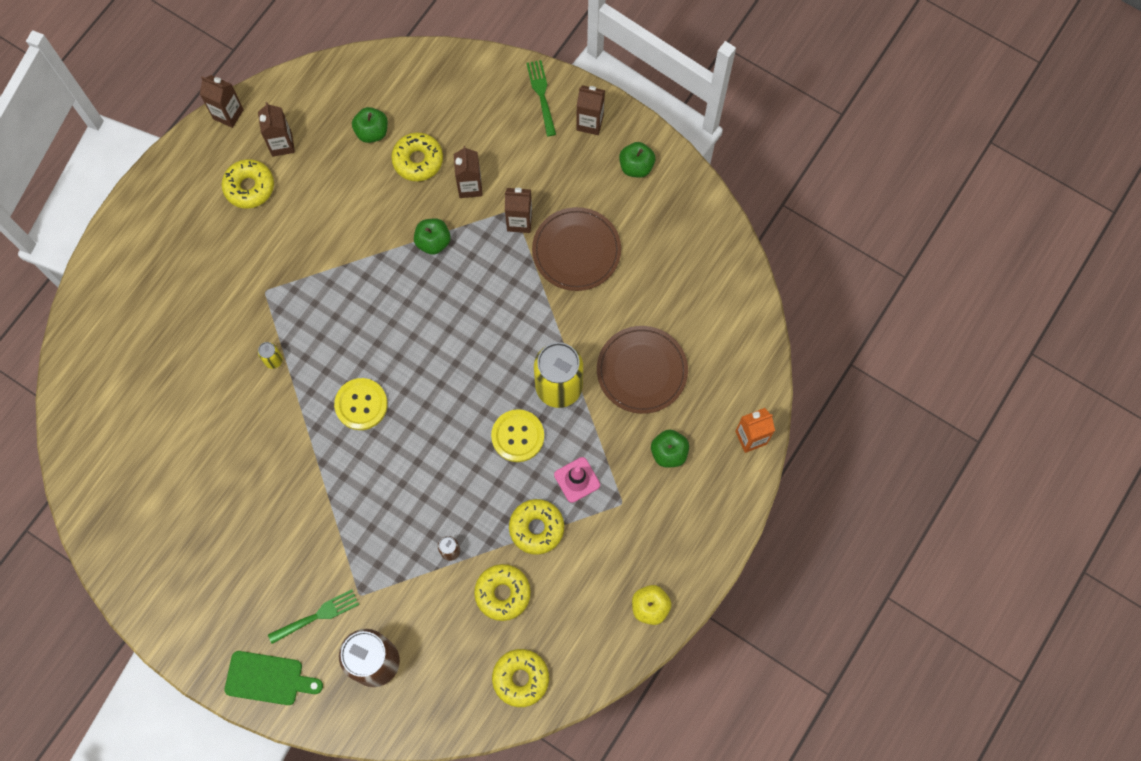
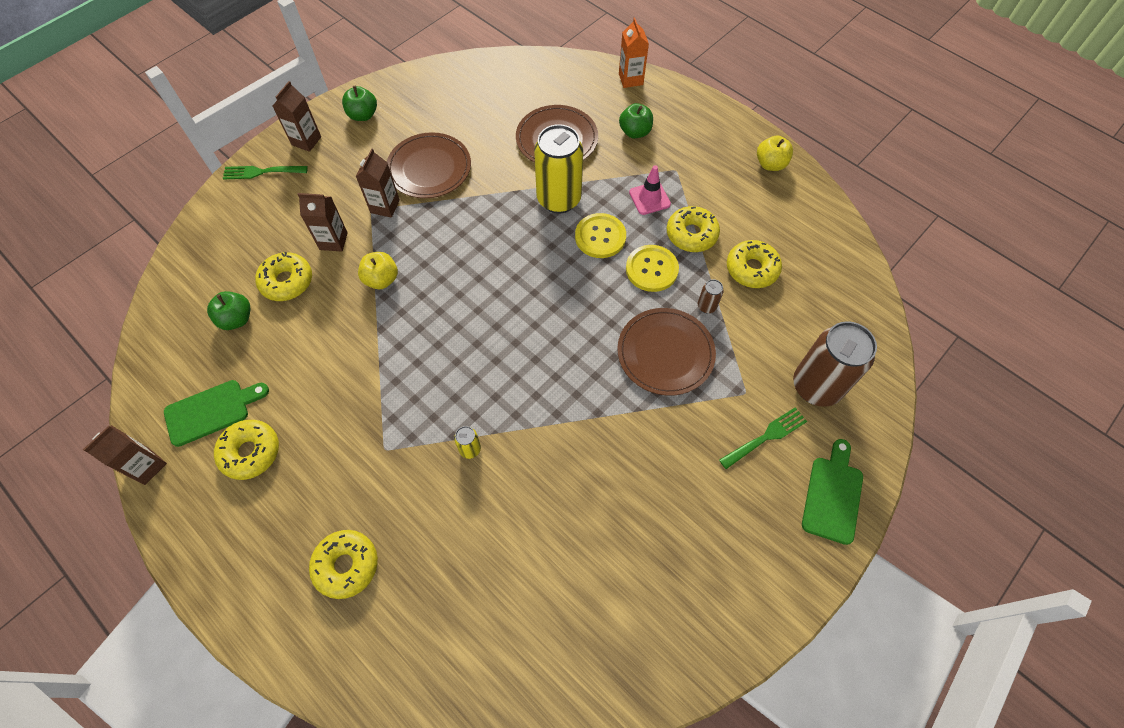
camera: 80 degrees left, 10 degrees down
brown carton [258,102,295,157] -> green cutting board [164,380,269,447]
green fork [268,589,359,644] -> green fork turned 75 degrees clockwise [719,407,807,469]
yellow button [334,378,388,430] -> yellow button moved to [626,245,679,292]
green apple [414,218,451,255] -> yellow apple [358,252,398,289]
yellow donut [492,649,549,707] -> yellow donut moved to [309,530,378,599]
none -> brown plate [617,308,716,396]

